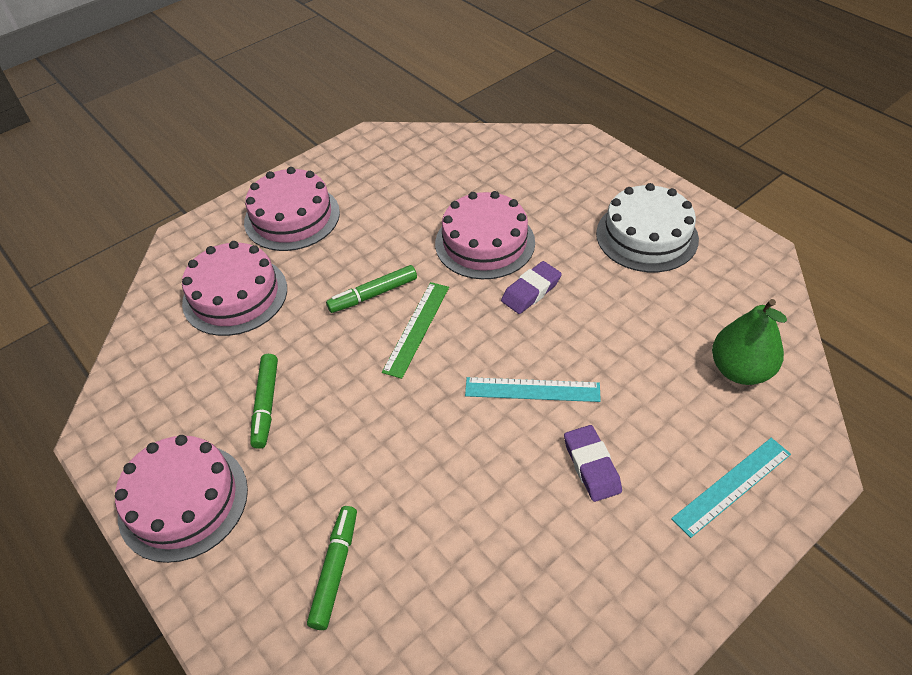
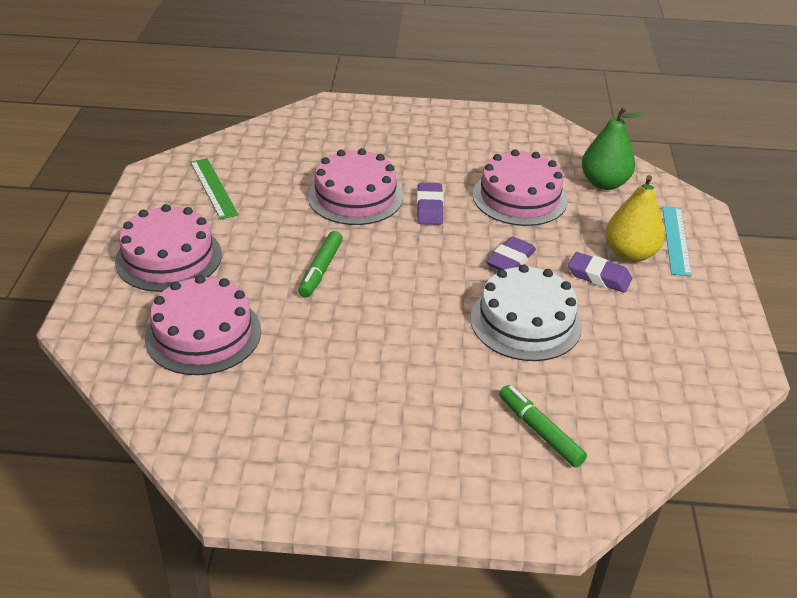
camera: 50 degrees left, 10 degrees down
pink cake [115,435,248,563] -> pink cake moved to [473,149,567,226]
green marker [250,354,278,449] -> none
green ruler [382,282,449,379] -> green ruler moved to [190,158,239,220]
turquoise ruler [465,377,601,402] -> purple eraser [486,236,536,270]
white cake [596,183,699,272] -> white cake moved to [471,264,582,361]
none -> yellow pear [605,175,665,262]

